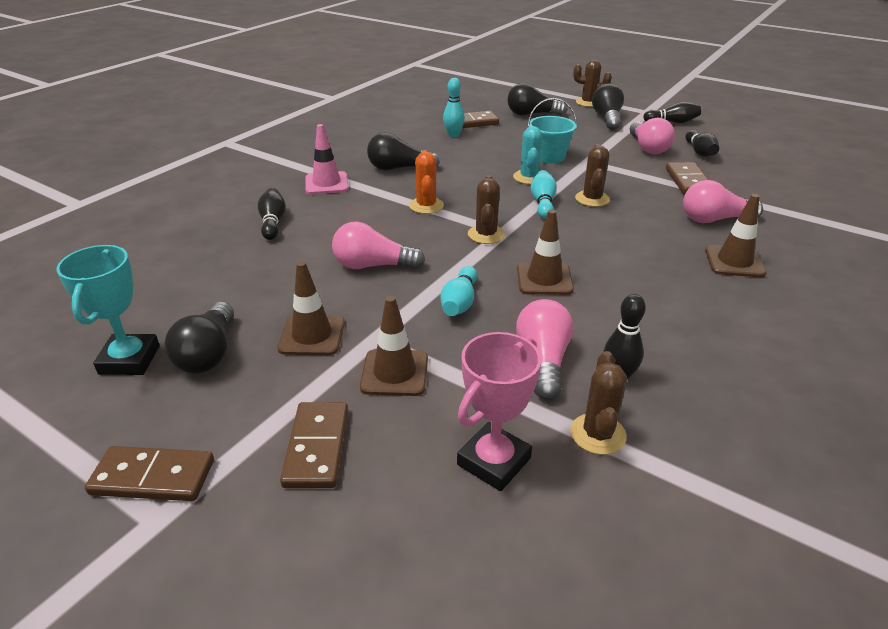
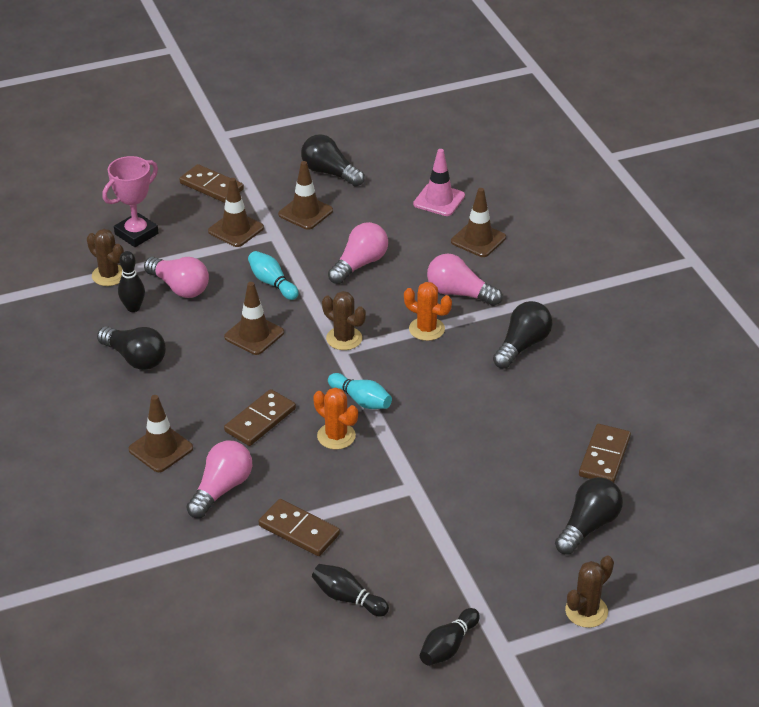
camera: 125 degrees right, 5 degrees up
turquoise trophy [56,245,160,375] -> none
brown domino [85,446,214,501] -> brown domino moved to [224,389,296,446]
black bowling pin [258,188,286,240] -> brown traffic cone [451,188,506,257]
pink traffic cone [305,124,349,194] -> pink traffic cone moved to [413,149,465,216]
turquoise bowling pin [443,78,465,137] -> none
pink trophy [457,332,541,491] -> pink trophy turned 60 degrees clockwise [102,156,159,247]
turquoise cactus [513,125,543,184] -> none
turquoise bucket [528,98,577,164] -> none
brown cactus [575,144,610,207] -> orange cactus [313,388,358,450]
black light bulb [592,83,624,130] -> black light bulb moved to [97,326,166,370]
pink light bulb [630,118,675,154] -> pink light bulb moved to [427,253,502,306]

